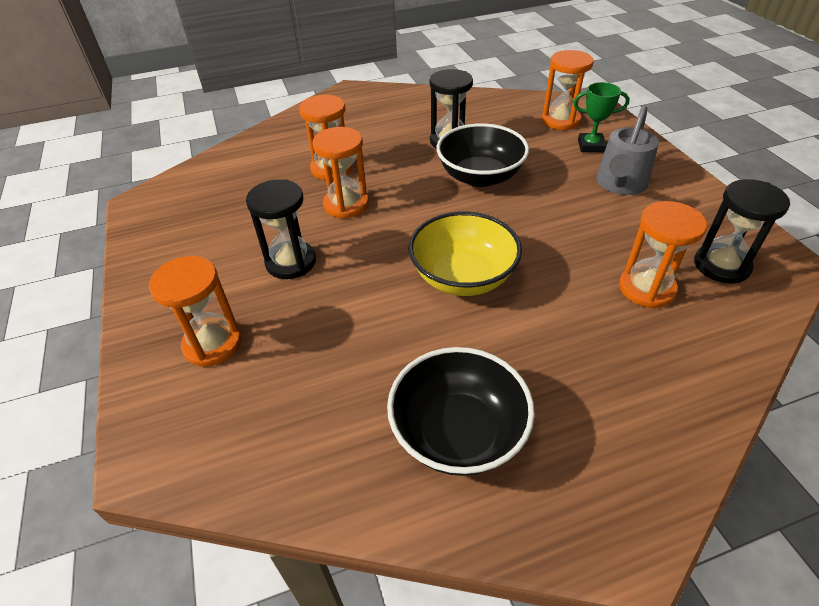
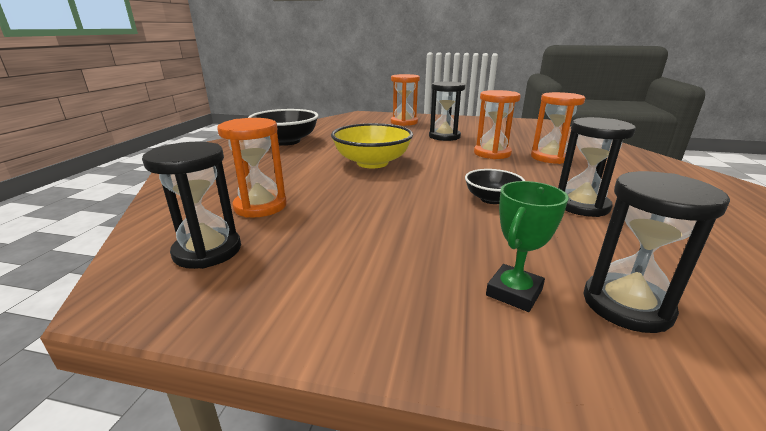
camera: 120 degrees right, 20 degrees down
black bowl [437,123,529,187] -> black bowl [465,169,525,204], size x0.57
orange hourglass [542,50,593,130] -> black hourglass [584,171,730,333]
grey watering can [596,106,659,195] -> none

